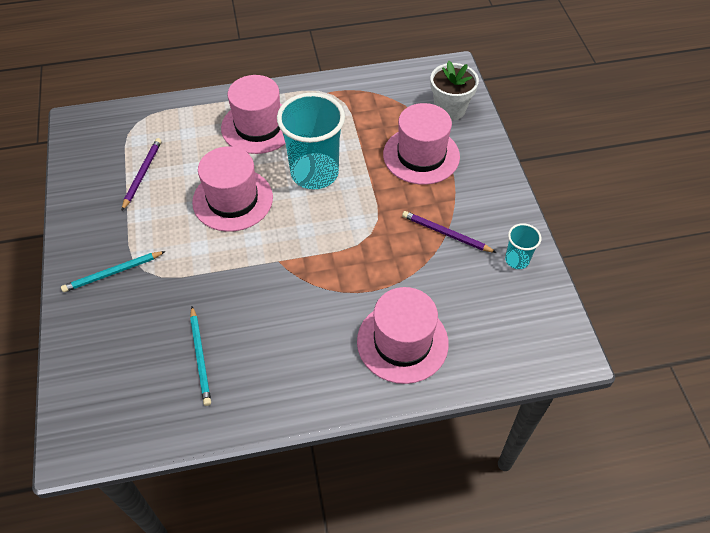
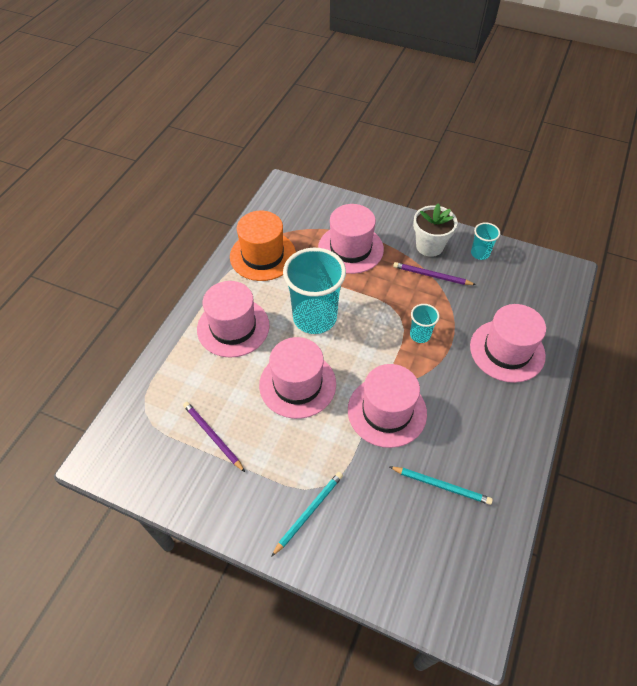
camera: 55 degrees left, 0 degrees up
turquoise pencil [61,251,166,292] -> turquoise pencil turned 150 degrees counterclockwise [271,472,343,557]
purple pencil [402,211,497,253] -> purple pencil turned 45 degrees clockwise [393,262,476,285]
white flower pot [430,61,479,121] -> white flower pot moved to [413,203,458,257]
none -> orange hat [230,211,296,281]
none -> pink hat [348,364,427,448]
none -> turquoise cup [410,304,439,343]

